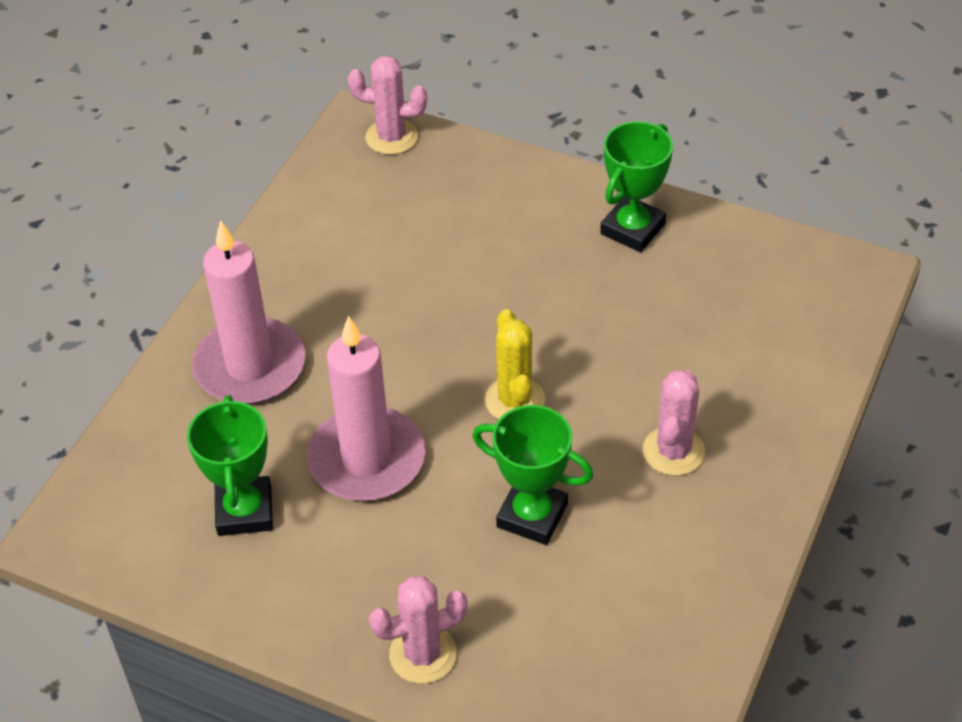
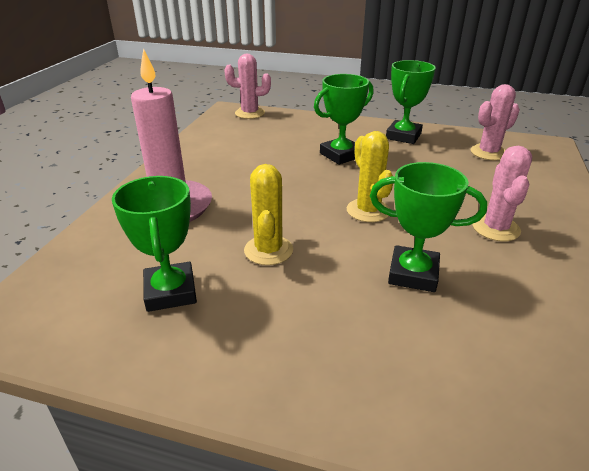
camera: 10 degrees left, 15 degrees down
pink candle [307,316,425,501] -> yellow cactus [244,164,293,265]
pink cactus [369,576,468,683] -> pink cactus moved to [471,84,520,160]
none -> green trophy [314,74,374,165]

